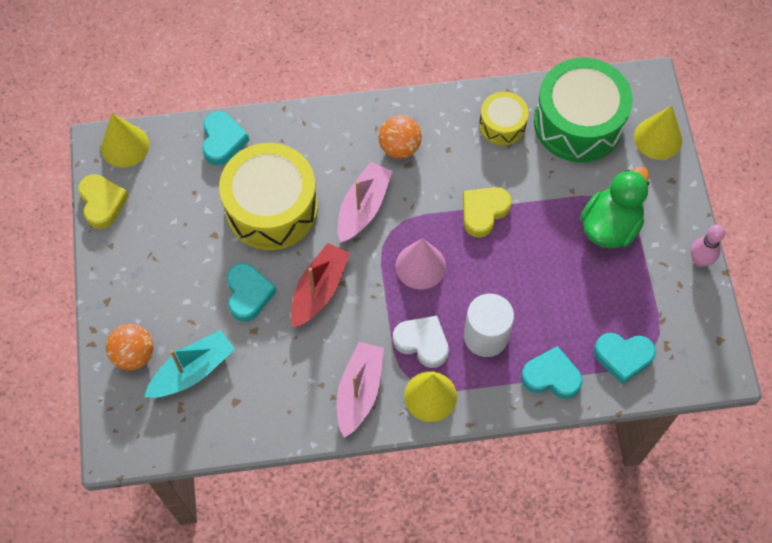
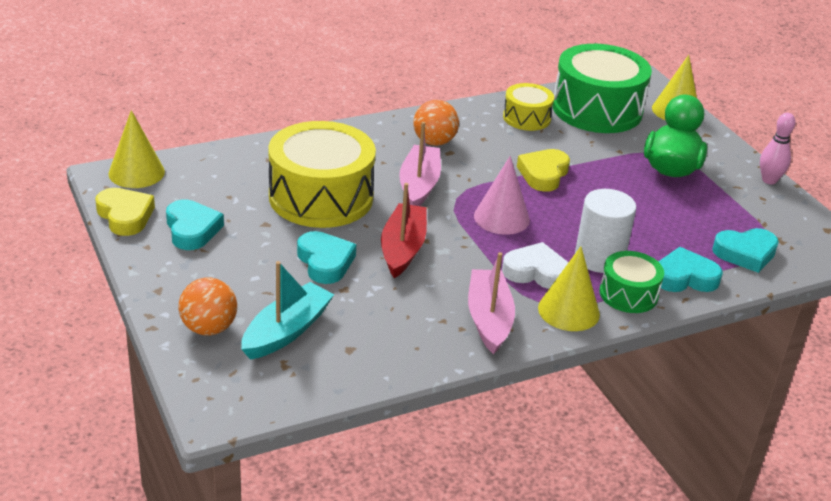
camera: 20 degrees left, 30 degrees down
turquoise heart [202,111,249,165] -> turquoise heart moved to [166,199,224,250]
none -> green drum [600,251,664,313]

